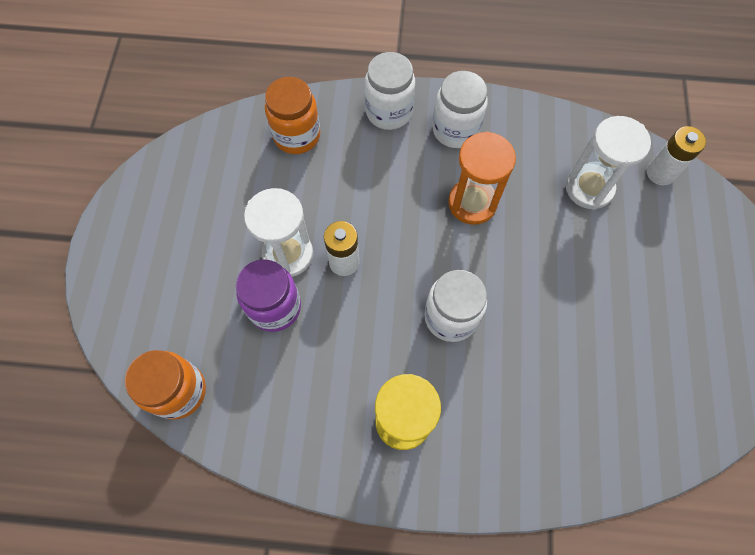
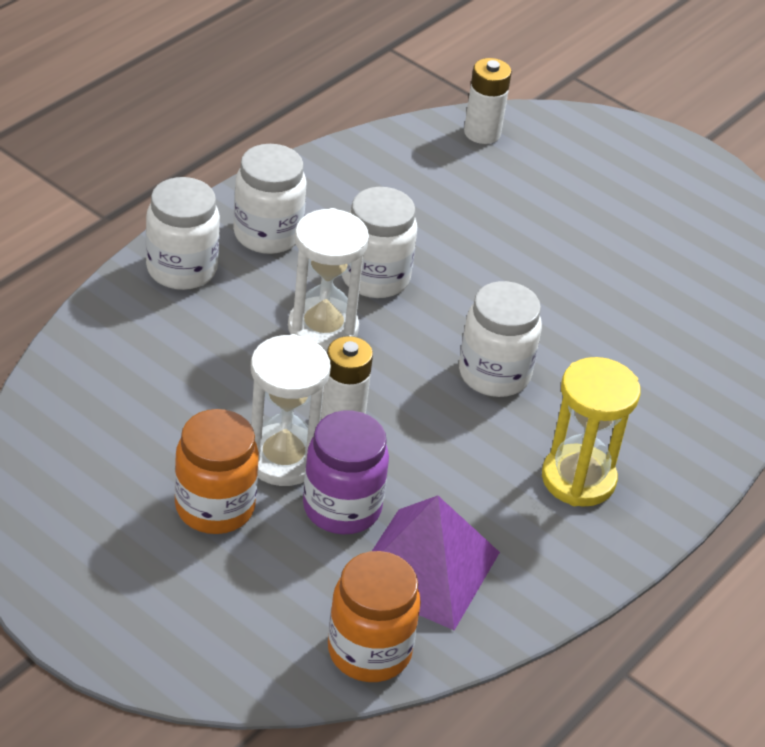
camera: 60 degrees left, 25 degrees down
orange jar [265,77,320,154] -> orange jar moved to [174,409,259,534]
orange hourglass [448,131,516,225] -> white jar [342,187,417,298]
white hourglass [566,116,651,210] -> white hourglass moved to [288,208,369,352]
none -> purple pyramid [372,495,500,630]

